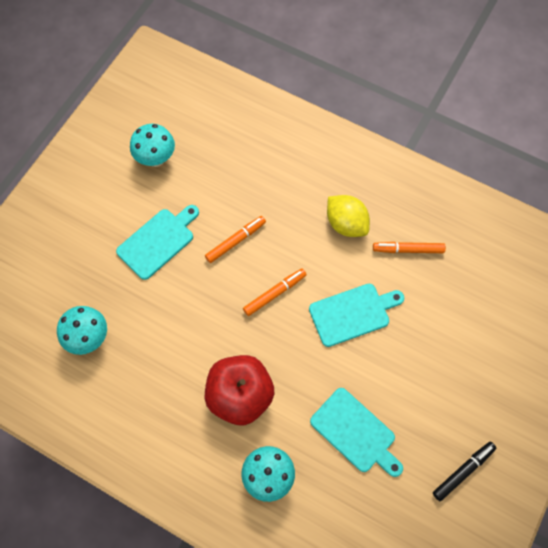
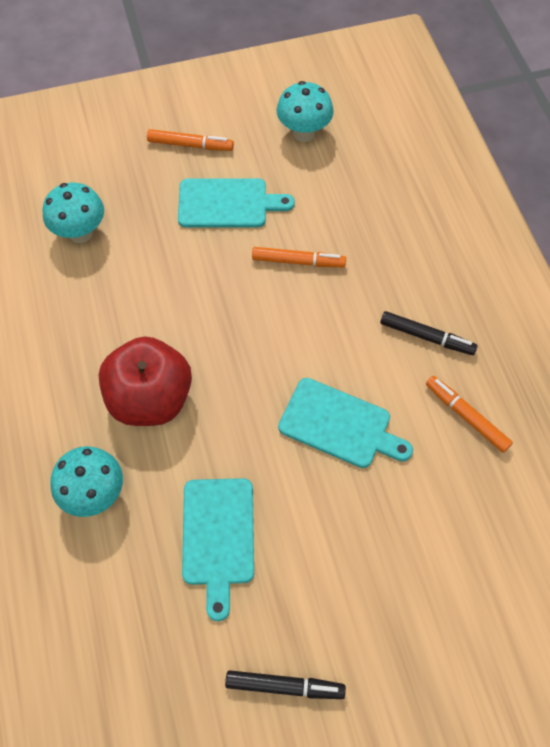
camera: 45 degrees right, 5 degrees down
orange marker [243,269,307,316] -> orange marker moved to [147,129,234,151]
yellow lemon [327,195,370,237] -> black marker [380,311,478,355]

